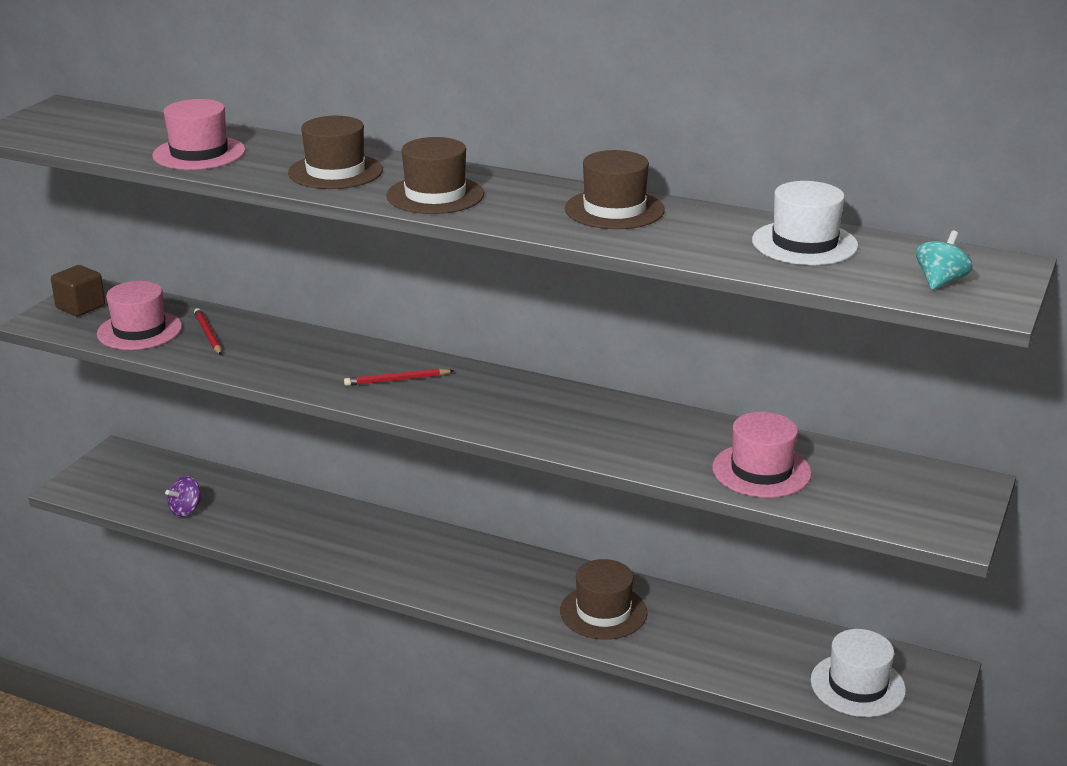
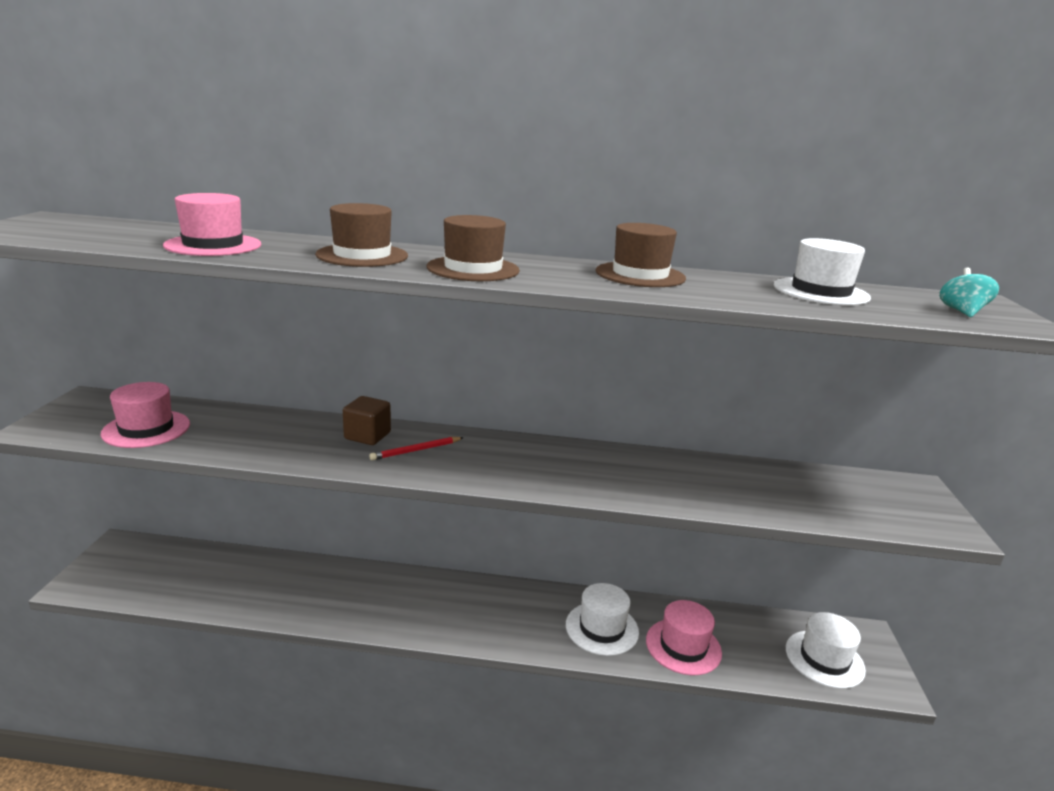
camera: 20 degrees left, 5 degrees down
brown cube [51,265,105,316] -> brown cube moved to [343,396,391,445]
purple spinning top [165,476,201,517] -> none
red pencil [194,308,222,355] -> none
brown hat [560,559,647,640] -> white hat [566,583,639,656]
pink hat [712,412,812,498] -> pink hat moved to [646,600,722,675]

